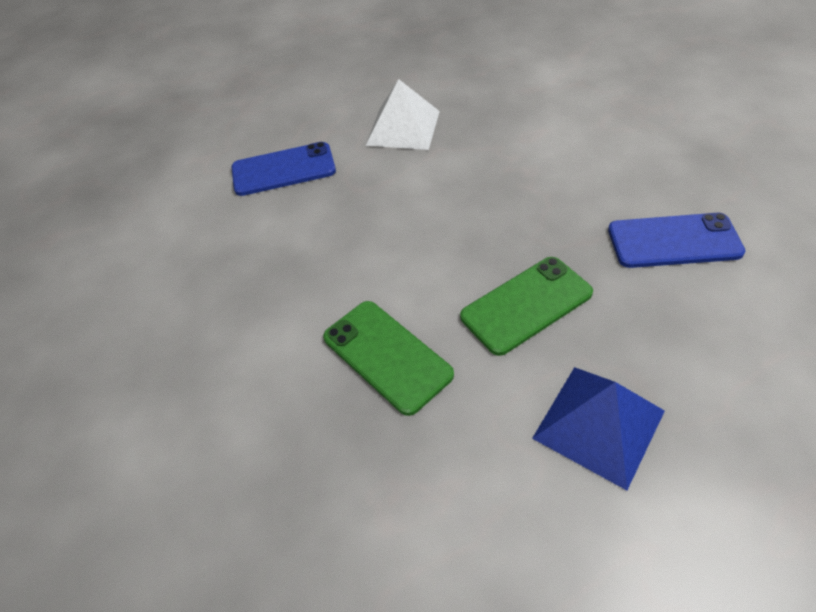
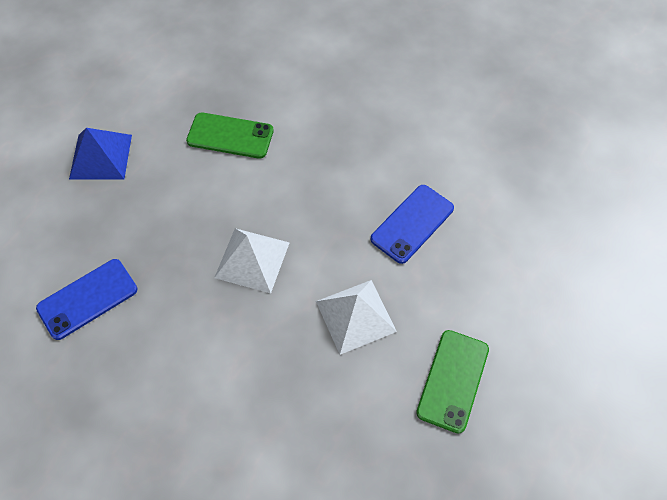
camera: 140 degrees right, 10 degrees up
green phone [460,257,593,356] -> green phone moved to [416,330,489,434]
none -> white pyramid [214,228,290,293]

